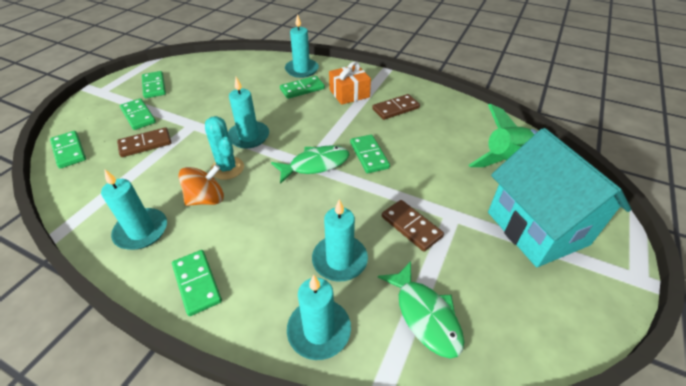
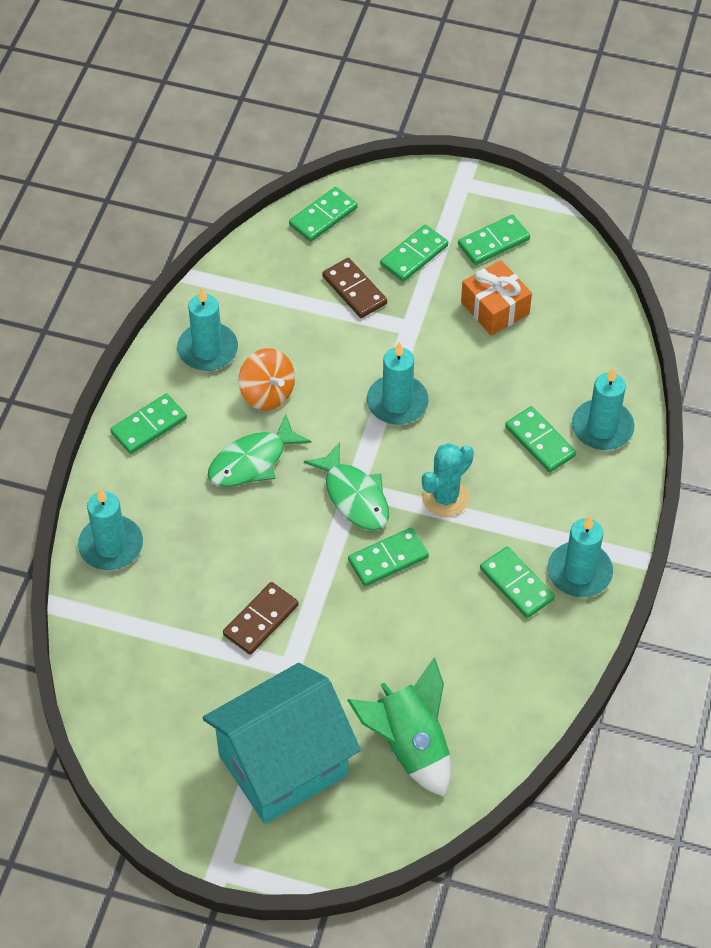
camera: 80 degrees right, 10 degrees up
turquoise cactus [205,116,244,180] -> turquoise cactus moved to [422,443,474,517]
turquoise candle [312,199,368,282] -> turquoise candle moved to [547,516,613,597]
orange gift [329,61,371,105] -> orange gift moved to [461,260,532,336]
brown domino [372,94,420,120] -> green domino [480,546,555,618]
green fish [378,261,464,358] -> green fish moved to [208,414,311,487]

